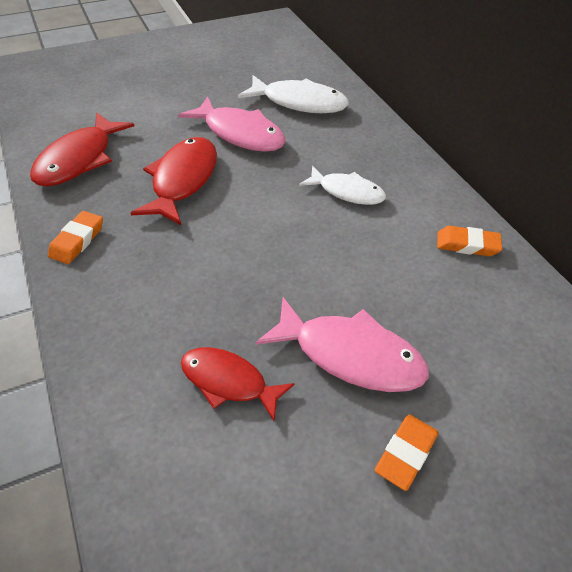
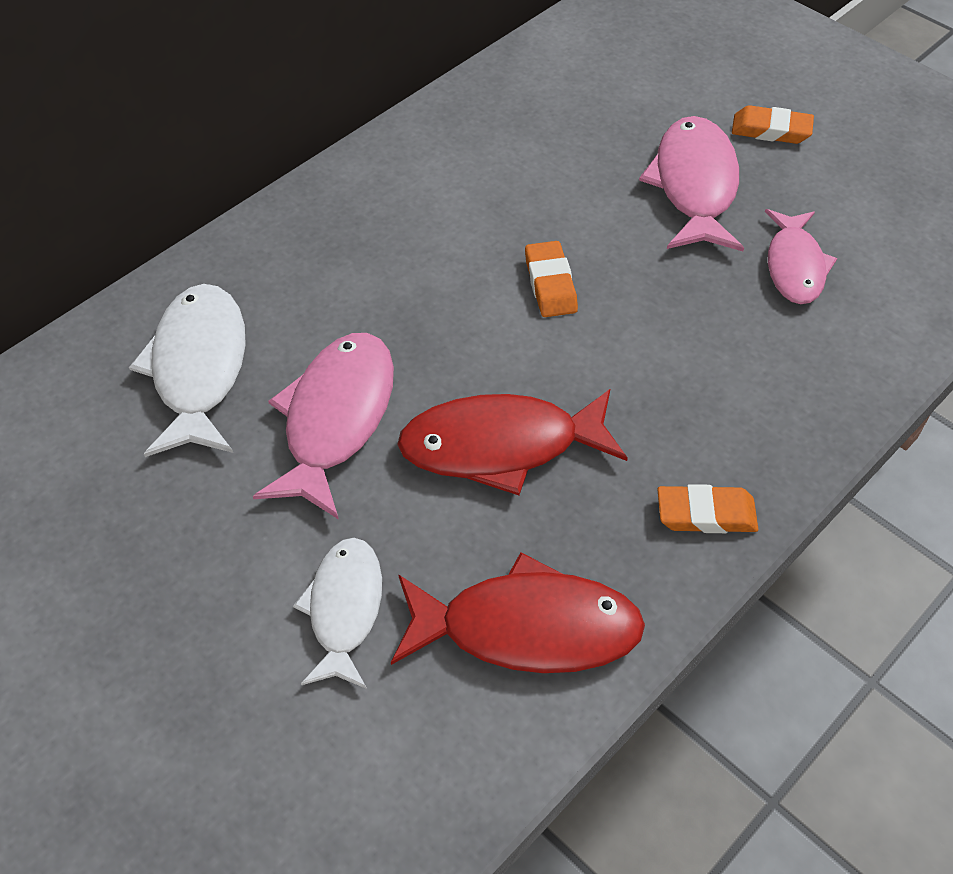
camera: 110 degrees left, 5 degrees up
red fish [181,347,295,421] -> pink fish [765,209,837,304]
white fish [299,166,386,205] -> white fish moved to [293,538,382,689]
orange eraser [437,226,502,256] -> orange eraser moved to [525,241,578,317]

